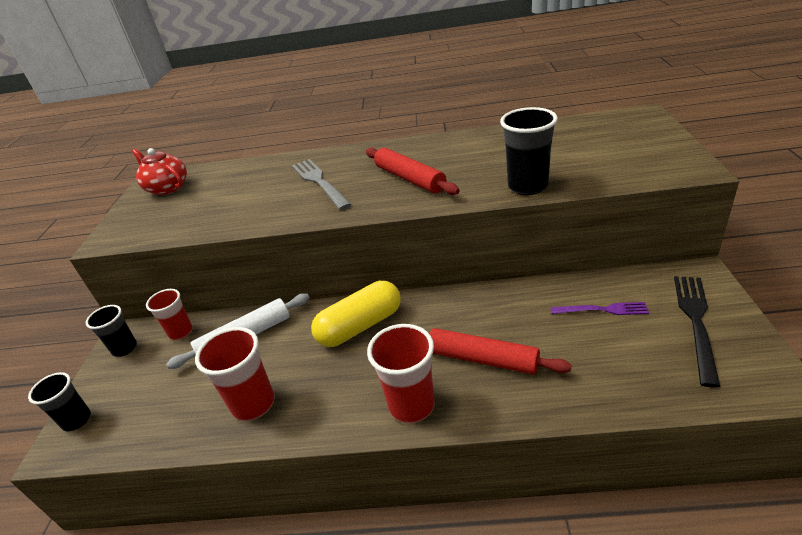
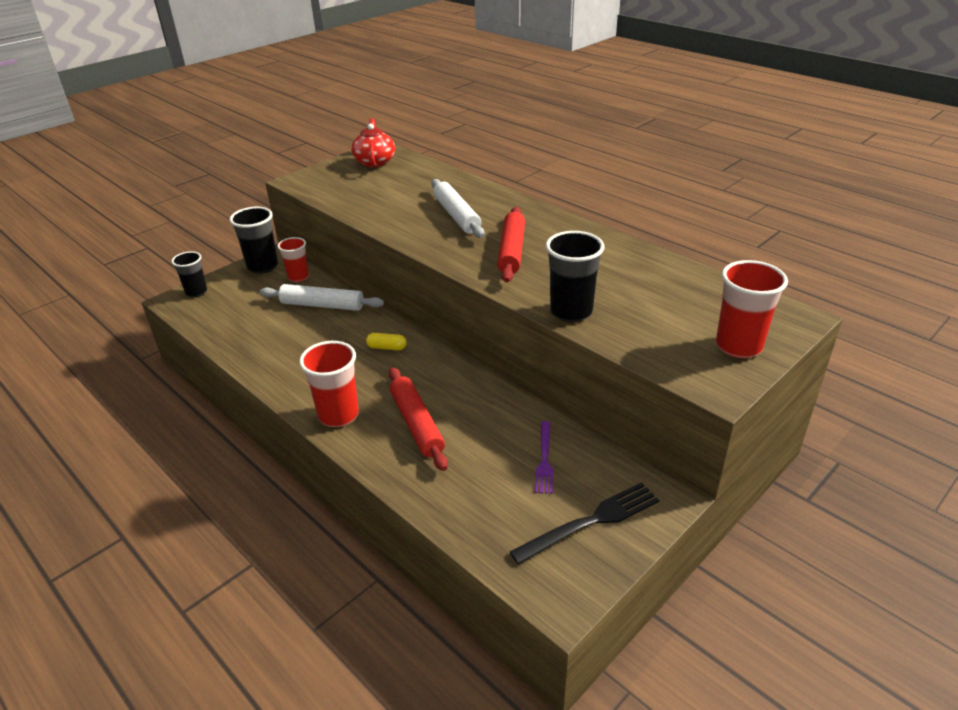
camera: 40 degrees right, 0 degrees up
black cup [86,305,137,357] -> black cup [229,207,278,274], size x1.51
red cup [195,327,275,421] -> red cup moved to [716,260,788,358]
grey fork [292,159,352,210] -> white rolling pin [431,179,485,238]
yellow capsule [311,281,401,347] -> yellow capsule [366,333,407,350], size x0.46
purple fork [550,302,649,315] -> purple fork turned 45 degrees clockwise [535,421,553,494]

